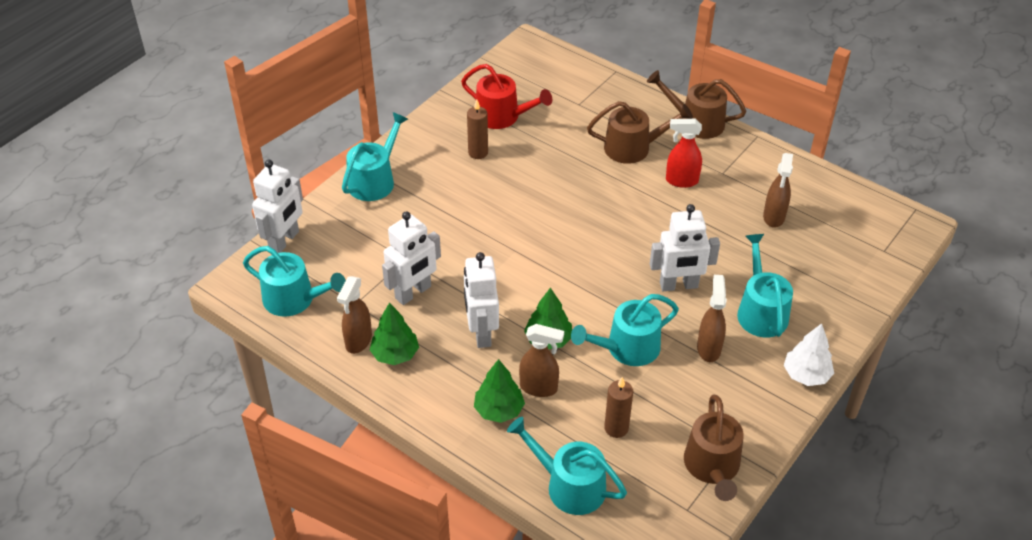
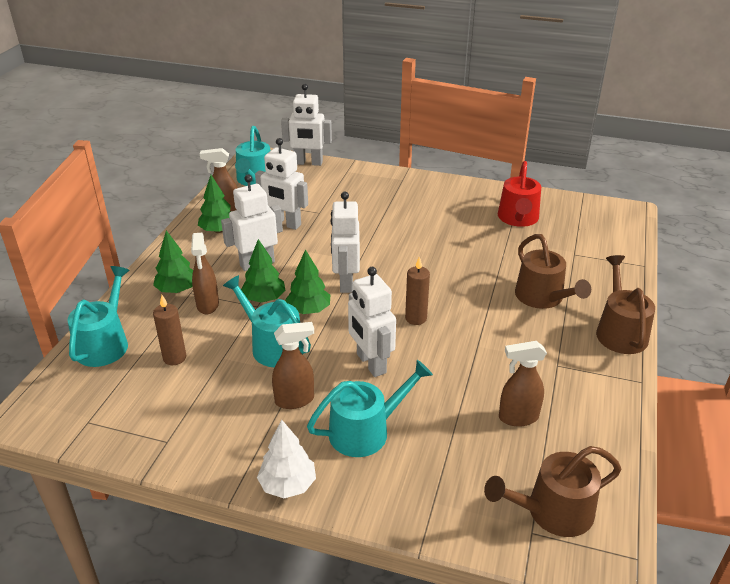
camera: 70 degrees right, 10 degrees down
turquoise watering can [342,112,408,201] -> none
brown candle [467,100,488,159] -> brown candle moved to [405,256,430,325]
red spray bottle [666,119,702,188] -> none
brown watering can [684,395,744,501] -> brown watering can moved to [484,446,621,537]
none -> green tree [285,249,330,314]
none -> white robot [331,192,360,293]

